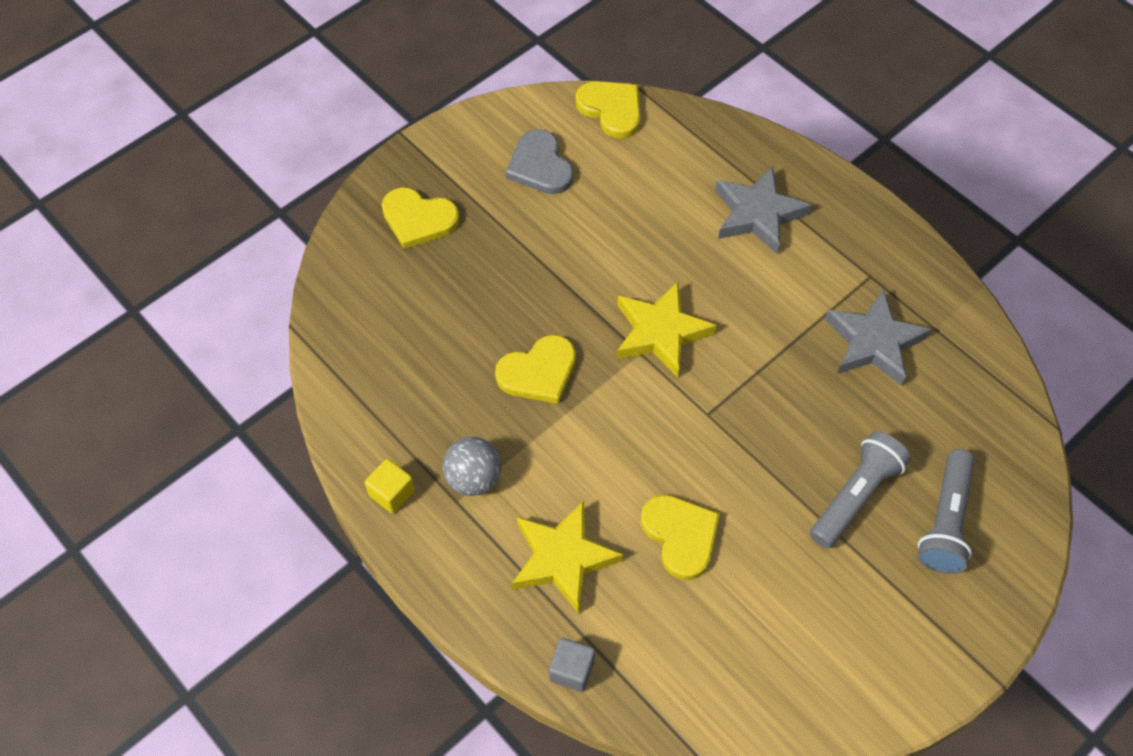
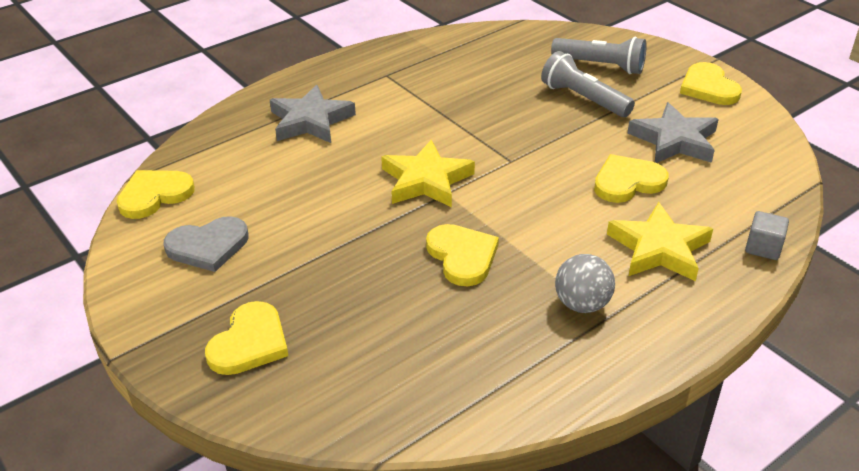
camera: 85 degrees left, 20 degrees down
yellow cube [365,459,415,514] -> none
grey star [825,289,932,386] -> grey star moved to [628,102,719,163]
none -> yellow heart [680,62,742,105]

